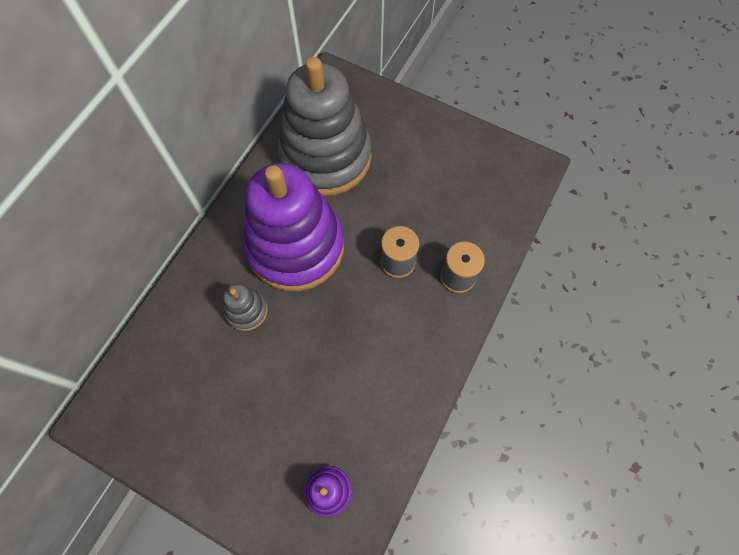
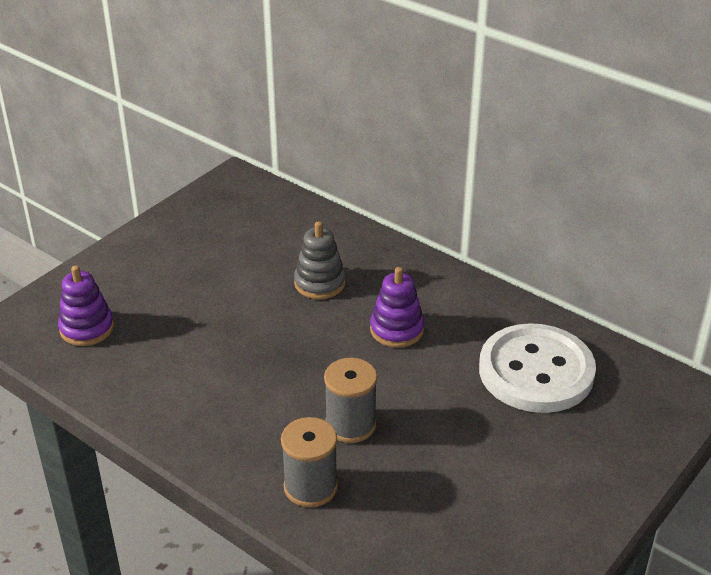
camera: 100 degrees right, 30 degrees down
purple stacking toy [243,163,344,291] -> purple stacking toy [370,267,424,348], size x0.41
grey stacking toy [278,57,372,196] -> white button [479,323,596,413]

